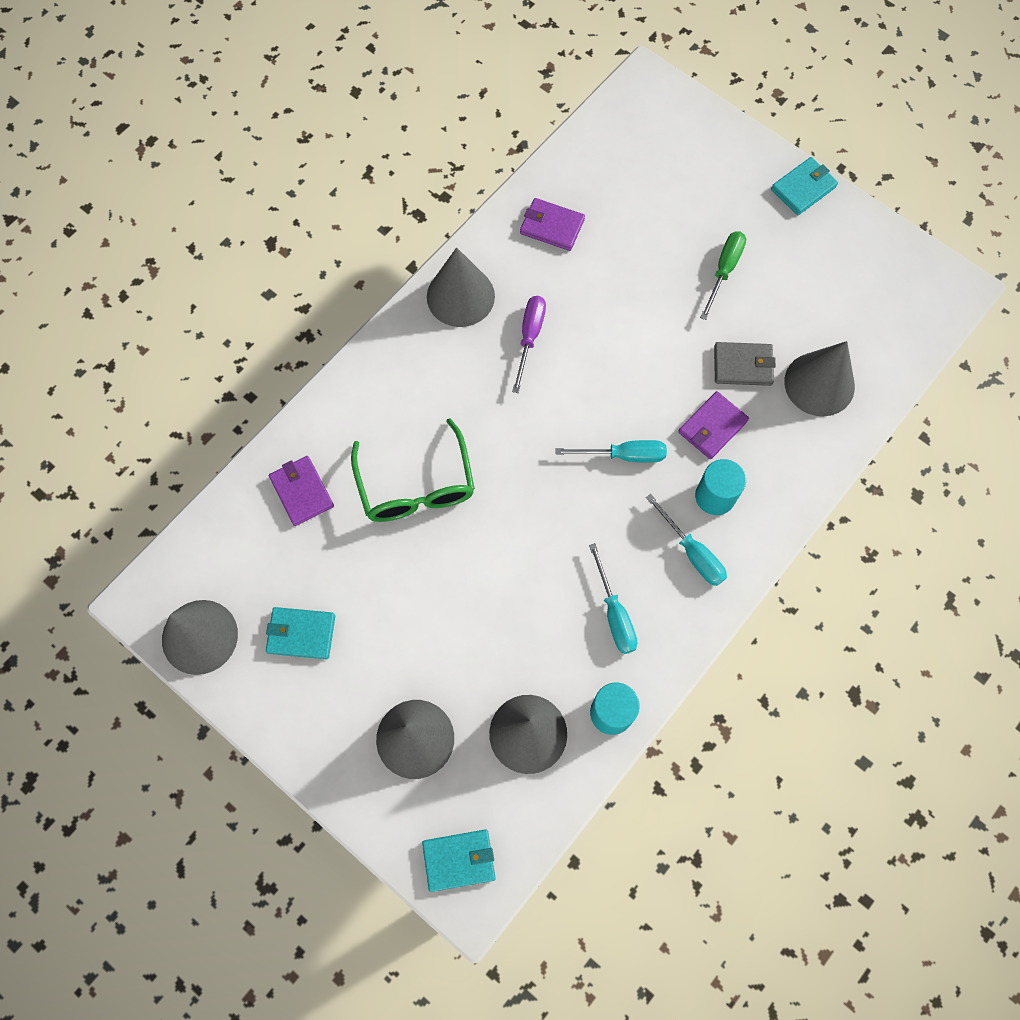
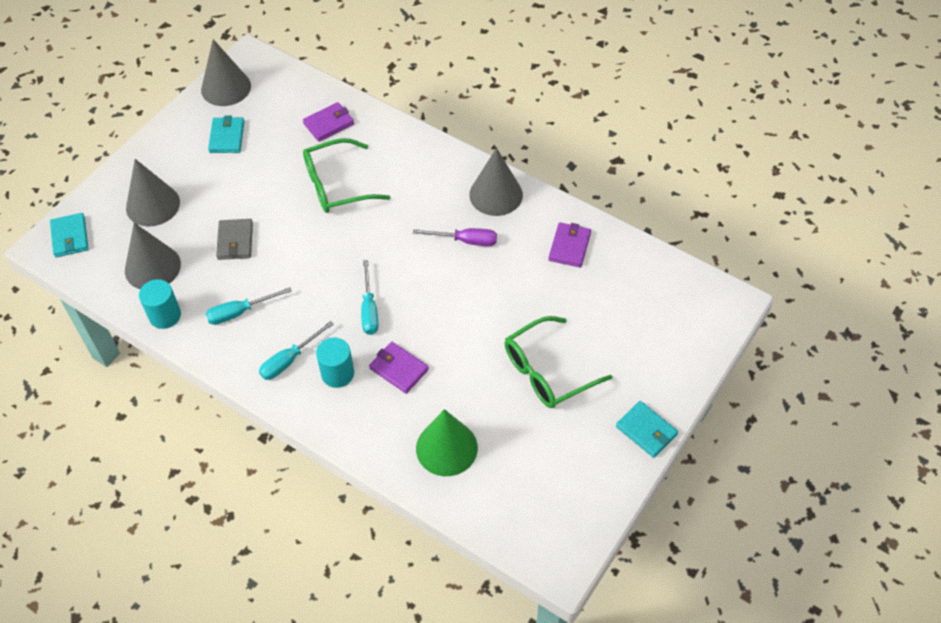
camera: 85 degrees right, 15 degrees down
green screwdriver [700,231,746,320] -> green glasses [504,316,613,408]
grey wallet [714,342,776,386] -> grey wallet moved to [216,219,253,260]
grey cone [784,341,855,416] -> green cone [416,409,478,476]

